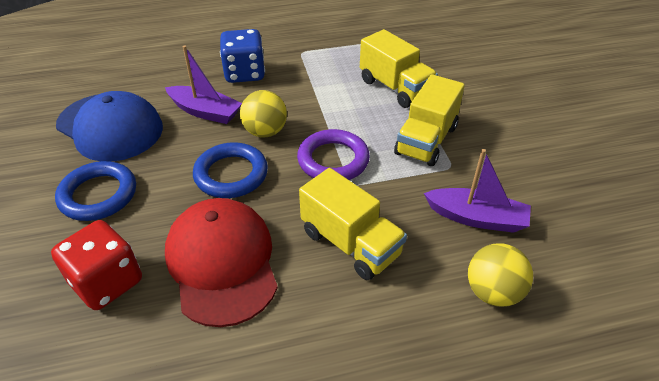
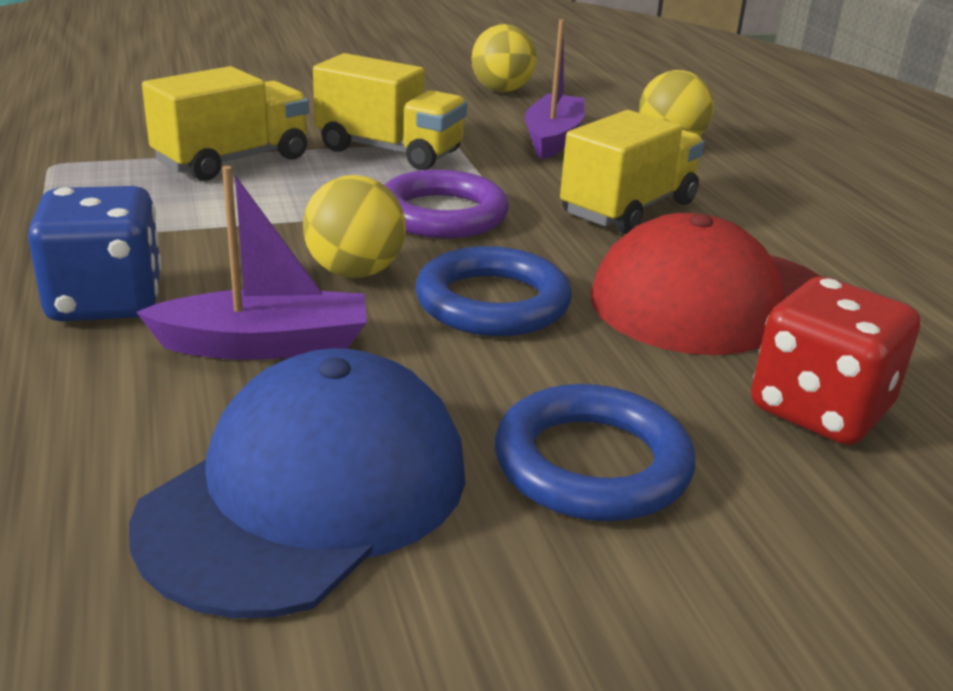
camera: 95 degrees left, 15 degrees down
purple boat [165,45,242,124] -> purple boat turned 60 degrees clockwise [136,166,367,360]
none -> yellow ball [472,24,537,92]

